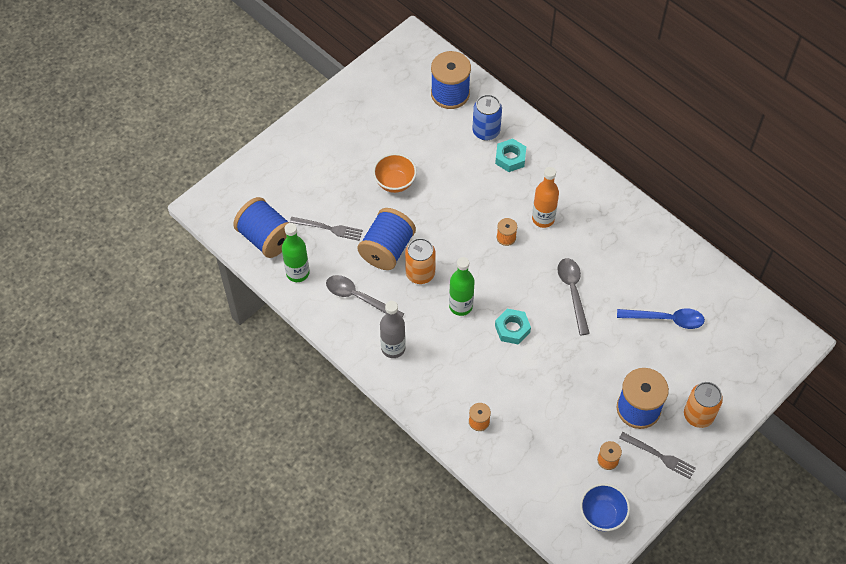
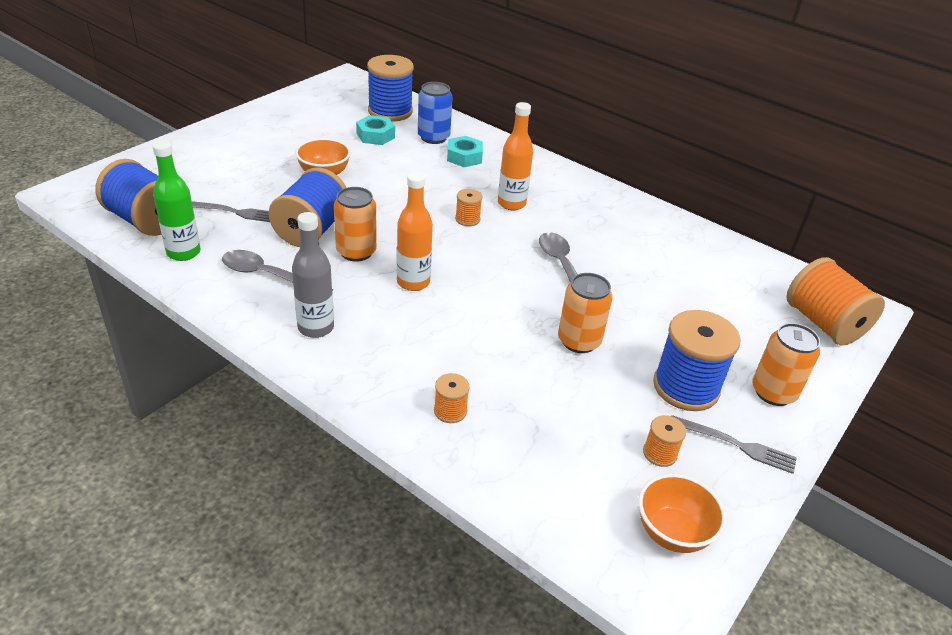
camera: 10 degrees left, 20 degrees down
green bottle [449,257,475,316] -> orange bottle [397,172,433,291]
turquoise nut [495,309,531,345] -> turquoise nut moved to [356,115,395,145]
blue bowl [580,483,630,531] -> orange bowl [638,474,726,553]
blue spoon [617,309,705,329] -> none
none -> orange can [558,273,613,353]
none -> orange spool [786,257,885,346]

